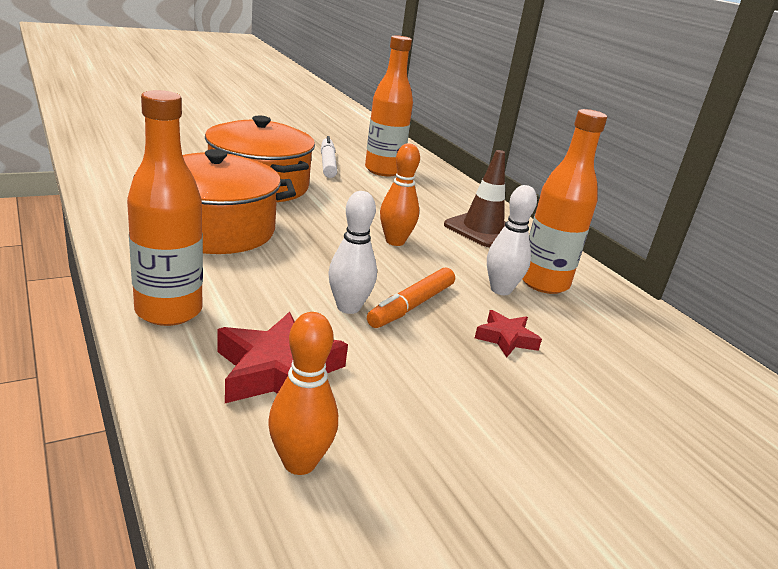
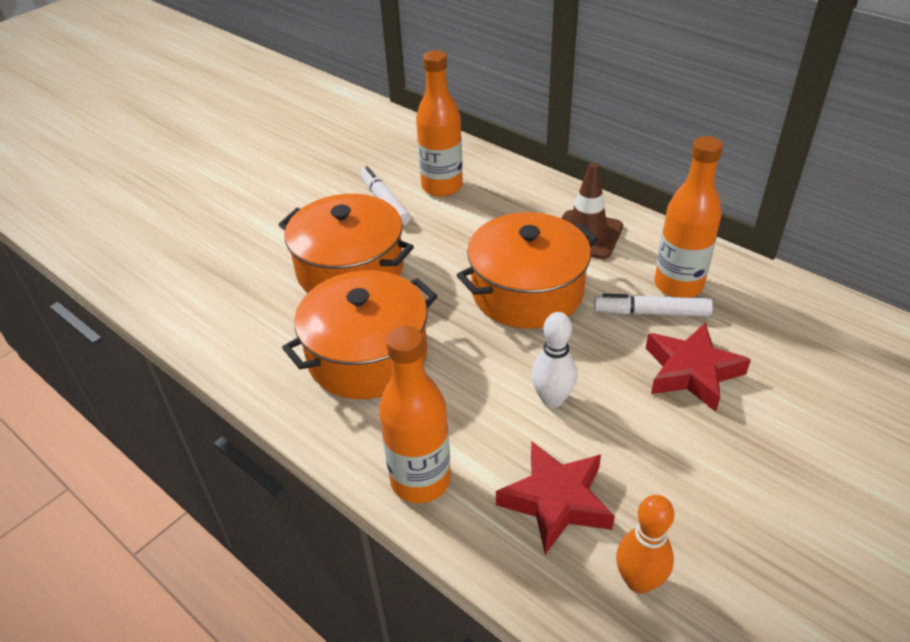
camera: 15 degrees left, 15 degrees up
orange marker [367,267,455,328] -> none
orange bowling pin [380,143,420,246] -> orange pot [457,212,598,329]
red star [475,310,542,357] -> red star [646,322,751,412], size x1.76
white bowling pin [487,185,537,295] -> white marker [594,294,713,316]

